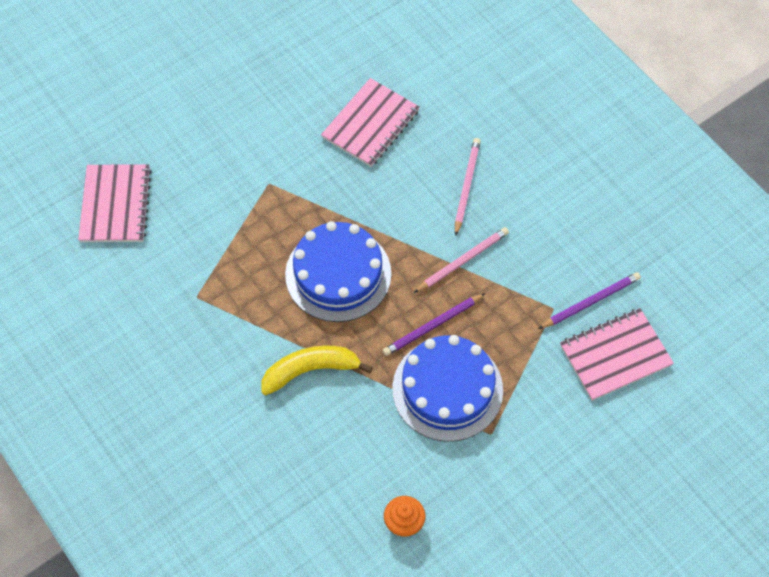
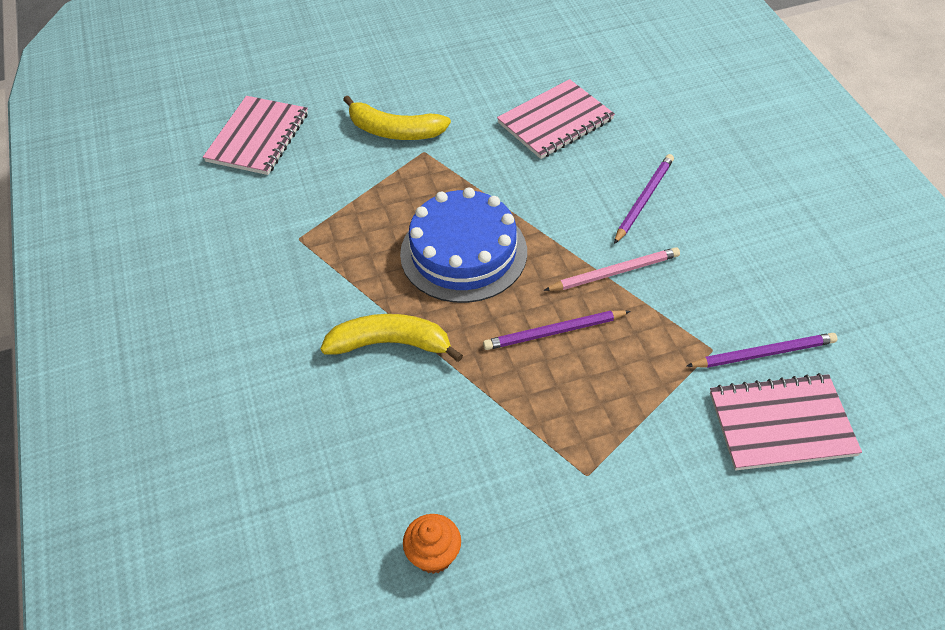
camera: 20 degrees right, 10 degrees down
blue cake [392,335,503,442] -> none
pink pencil [455,138,481,236] -> purple pencil [614,154,674,244]
none -> yellow banana [343,95,451,140]

